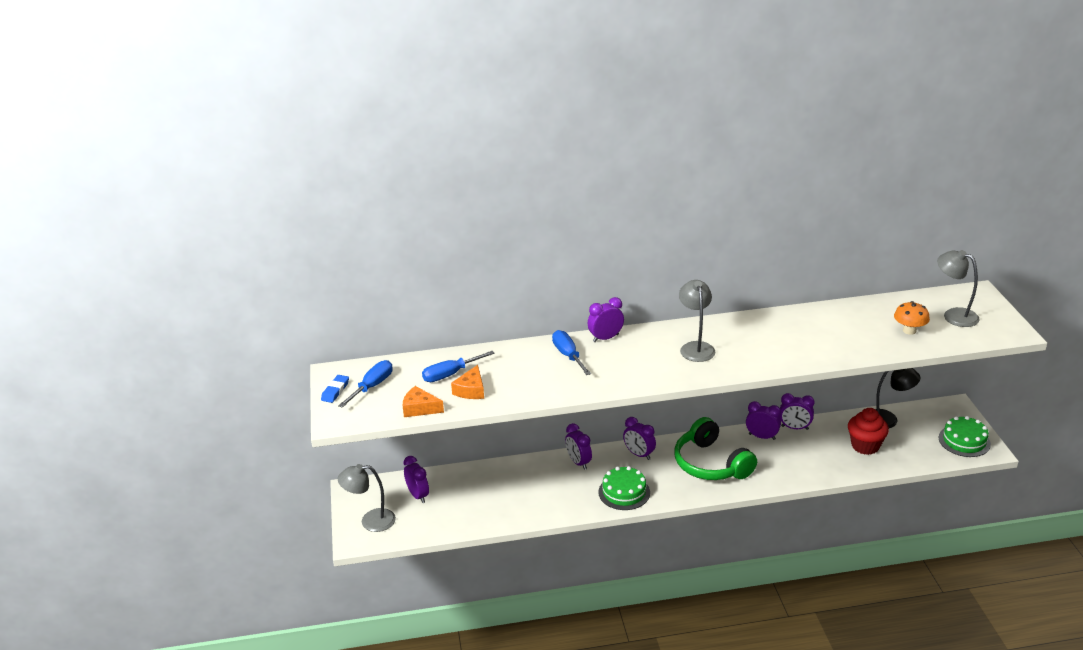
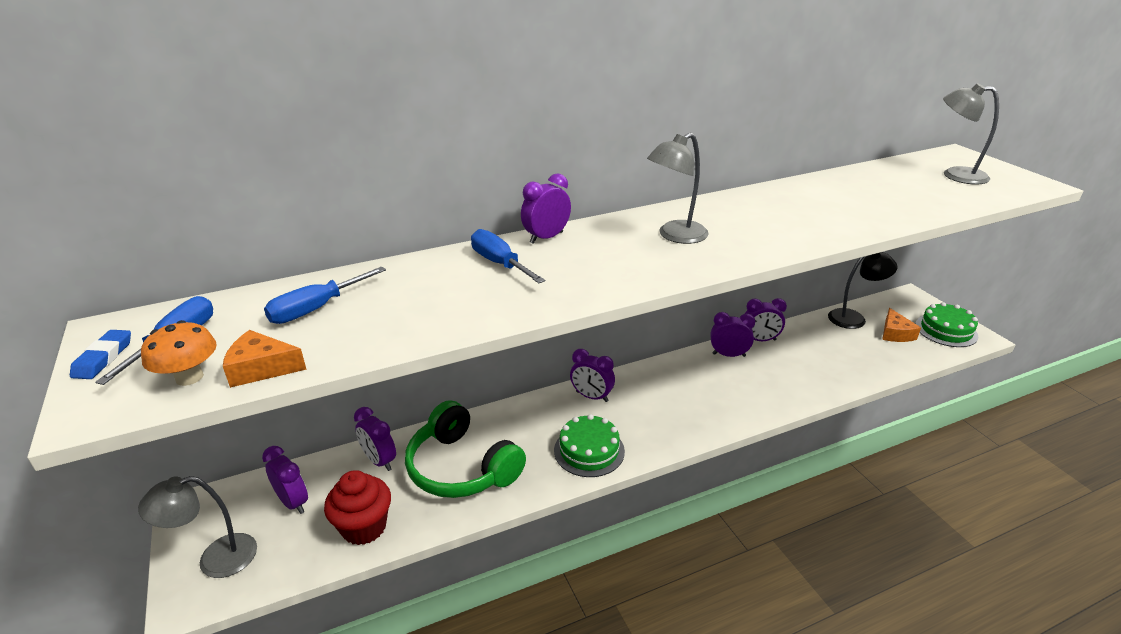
camera: 15 degrees left, 0 degrees up
orange cheese [451,365,484,399] -> orange cheese moved to [882,308,921,342]
purple clock [565,423,592,470] -> purple clock moved to [354,407,396,471]
green headphones [674,417,757,480] -> green headphones moved to [405,400,526,498]
grey lamp [679,280,715,362] -> grey lamp turned 105 degrees counterclockwise [647,133,709,244]
red cupcake [848,408,889,455] -> red cupcake moved to [324,470,391,545]
orange mushroom [894,301,930,335] -> orange mushroom moved to [141,320,217,386]

